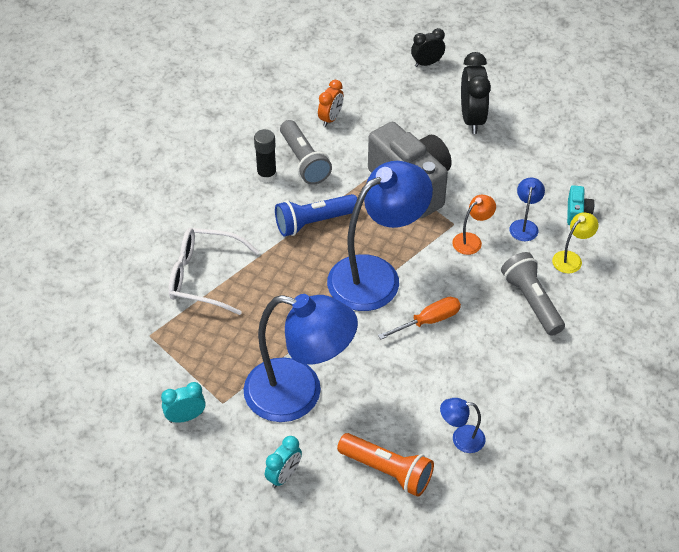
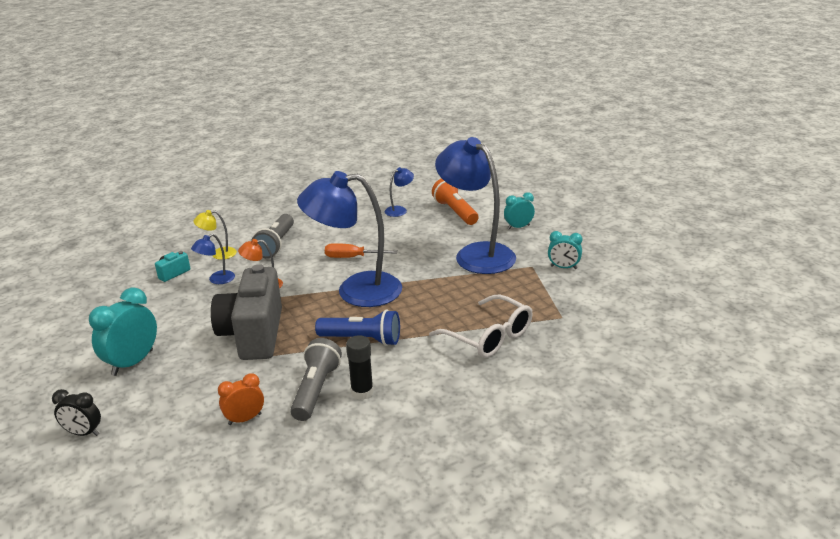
camera: 145 degrees left, 20 degrees down
blue lamp [440,398,486,453] -> blue lamp turned 75 degrees counterclockwise [385,167,414,217]
black clock [461,52,491,134] -> turquoise clock [89,287,157,376]

